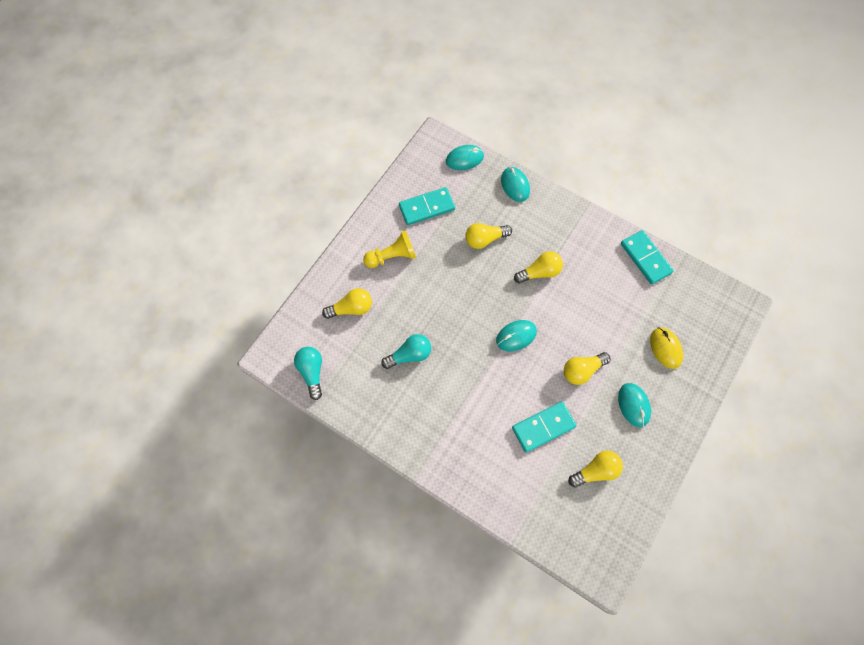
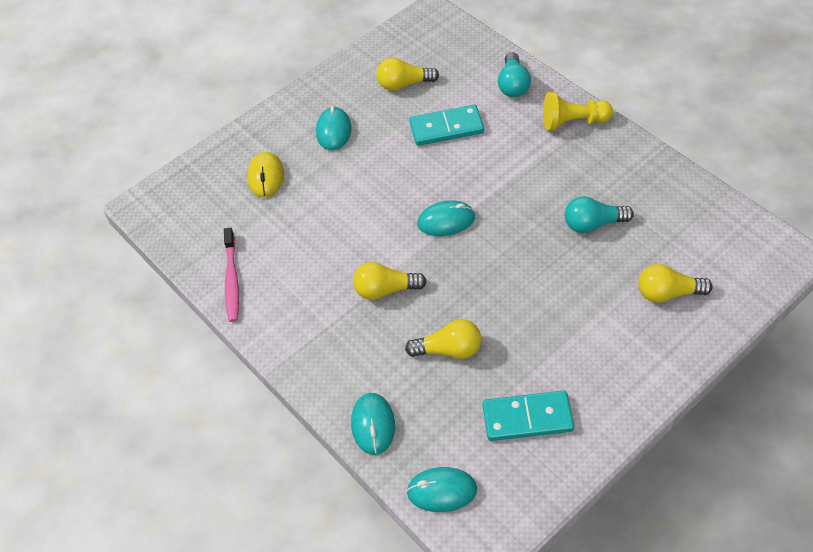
camera: 160 degrees left, 15 degrees down
turquoise light bulb [294,347,322,400] -> turquoise light bulb moved to [498,52,531,97]
yellow pawn [363,230,416,268] -> yellow pawn moved to [543,92,613,131]
yellow light bulb [564,352,611,385] -> none
turquoise domino [621,230,674,285] -> pink toothbrush [224,227,239,322]

